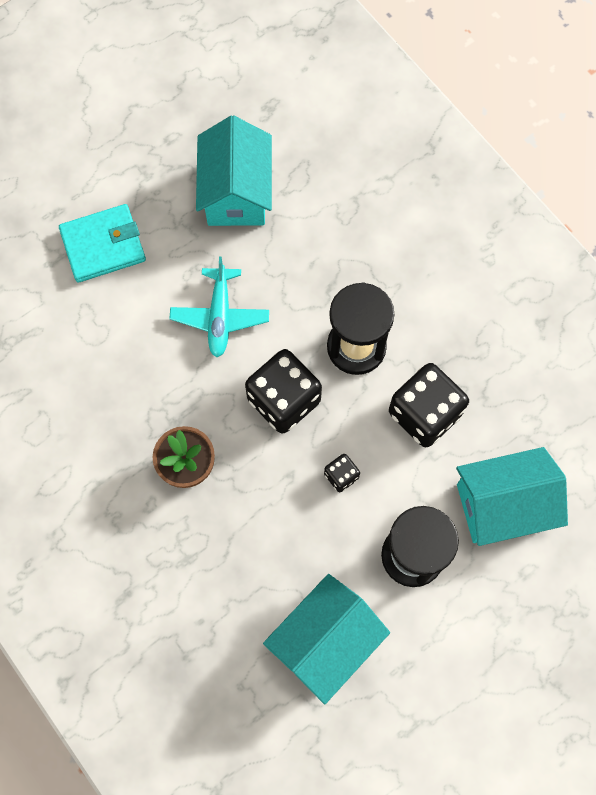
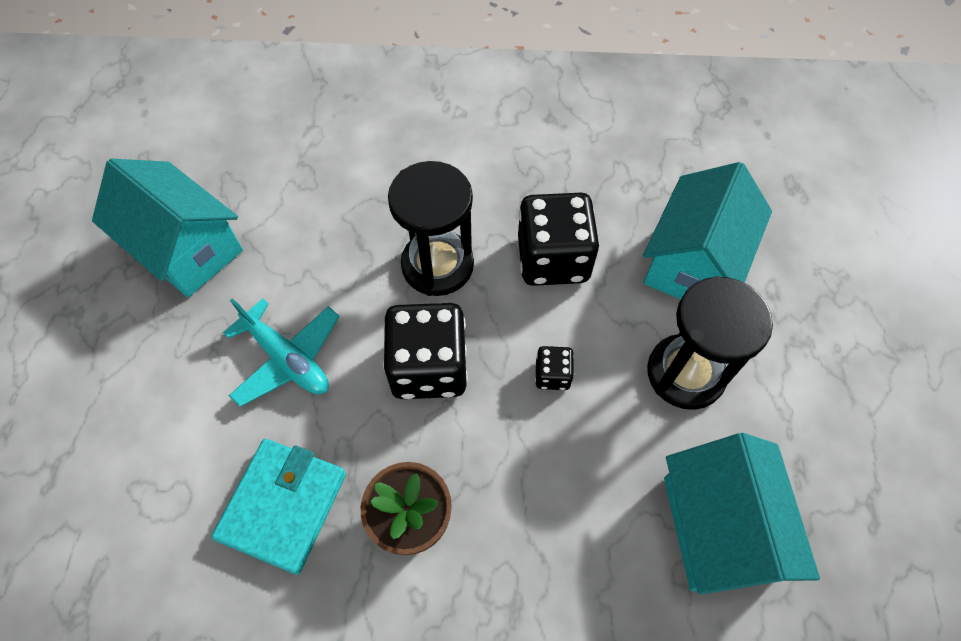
camera: 50 degrees left, 10 degrees down
turquoise wallet [59,204,146,282] -> turquoise wallet moved to [211,439,346,575]

